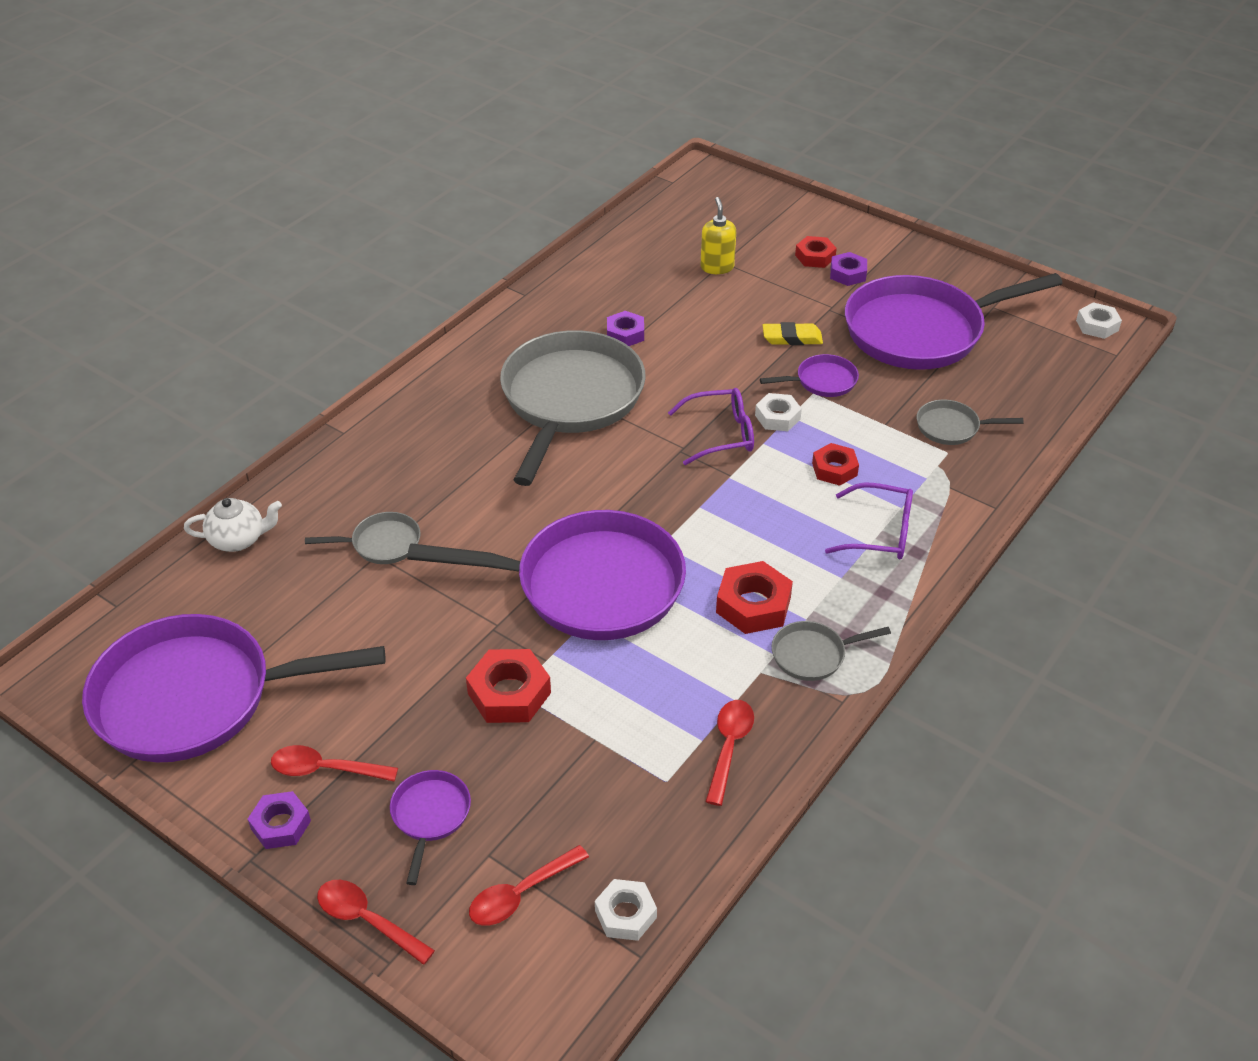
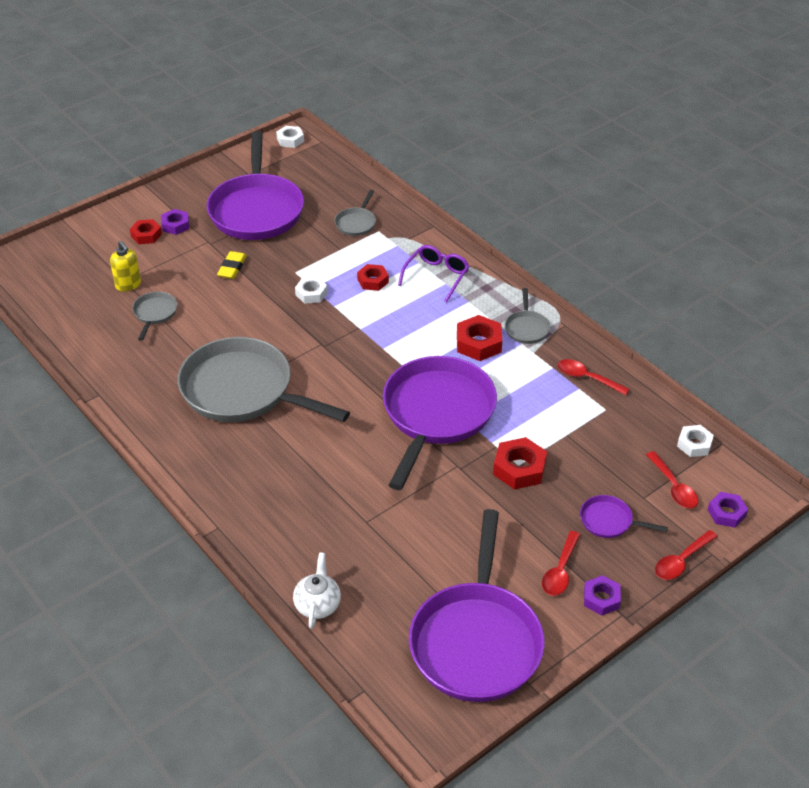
camera: 75 degrees left, 0 degrees up
grey pan [305,512,421,564] -> grey pan moved to [132,292,177,341]
purple nut [607,311,644,346] -> purple nut moved to [708,492,748,528]
purple glasses [668,388,754,465] -> none
yellow soap dispenser [700,197,736,274] -> yellow soap dispenser turned 135 degrees counterclockwise [110,240,141,292]
purple pan [760,354,859,397] -> none

